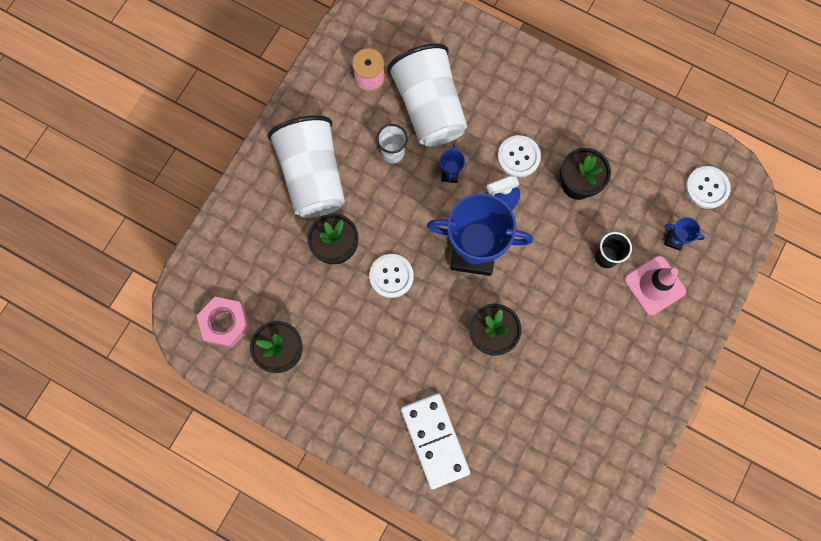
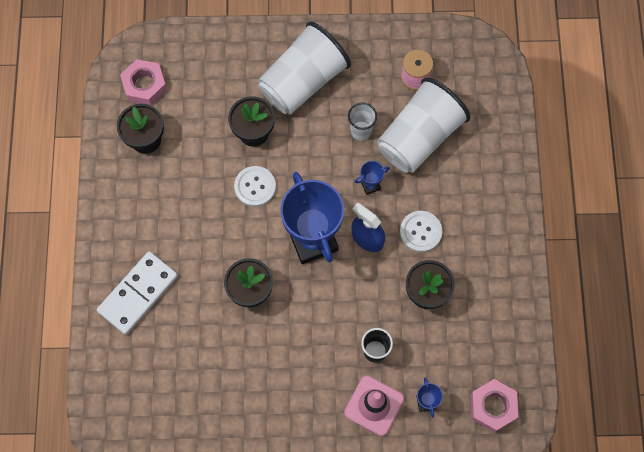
camera: 60 degrees right, 5 degrees down
white button [686,166,731,209] -> pink nut [471,379,518,432]

